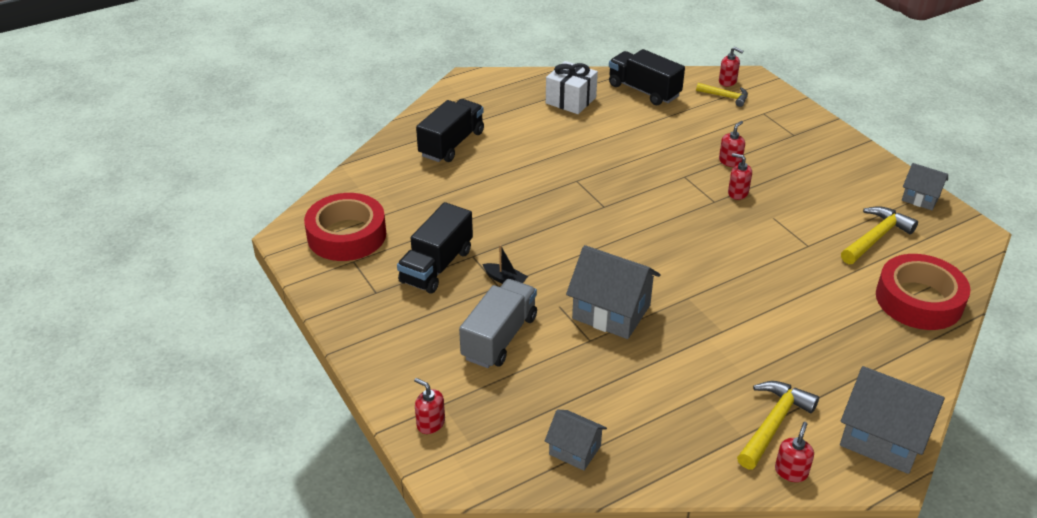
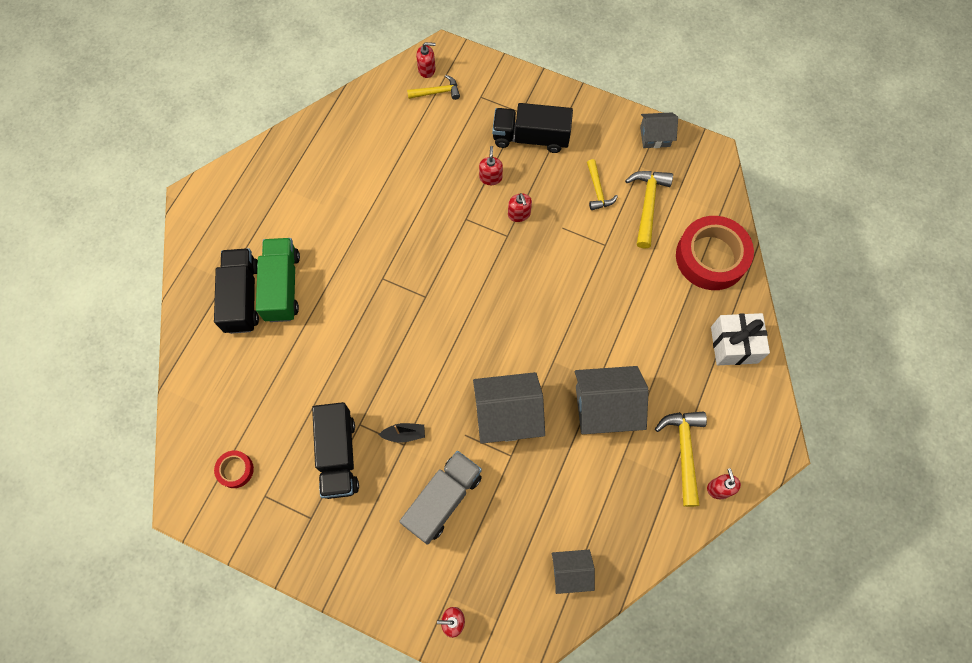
camera: 35 degrees left, 30 degrees up
red tape [304,193,386,261] -> red tape [214,451,254,488], size x0.46
grey truck [459,279,537,368] -> grey truck turned 45 degrees clockwise [399,451,482,545]
white gift [546,61,598,114] -> white gift moved to [711,313,770,365]
black truck [609,49,685,105] -> black truck moved to [492,103,573,153]
red soap dispenser [728,153,752,200] -> red soap dispenser turned 105 degrees counterclockwise [508,193,532,222]
grey house [840,366,945,474] -> grey house moved to [575,366,649,434]
none -> green truck [256,238,300,322]
none -> yellow hammer [587,159,618,210]

